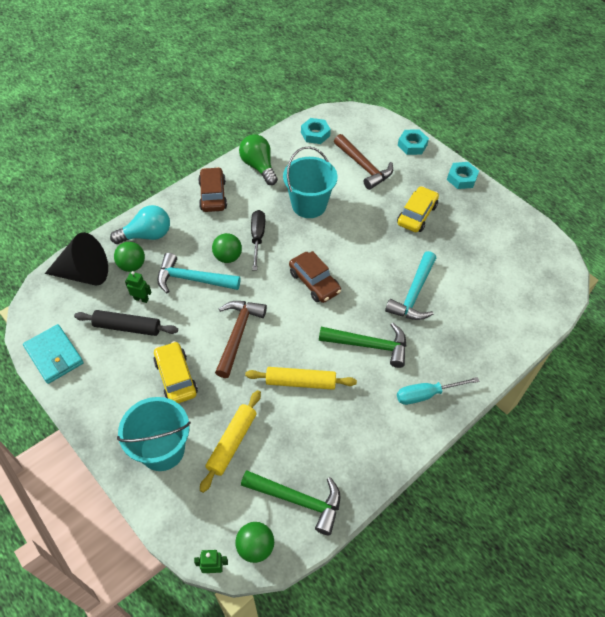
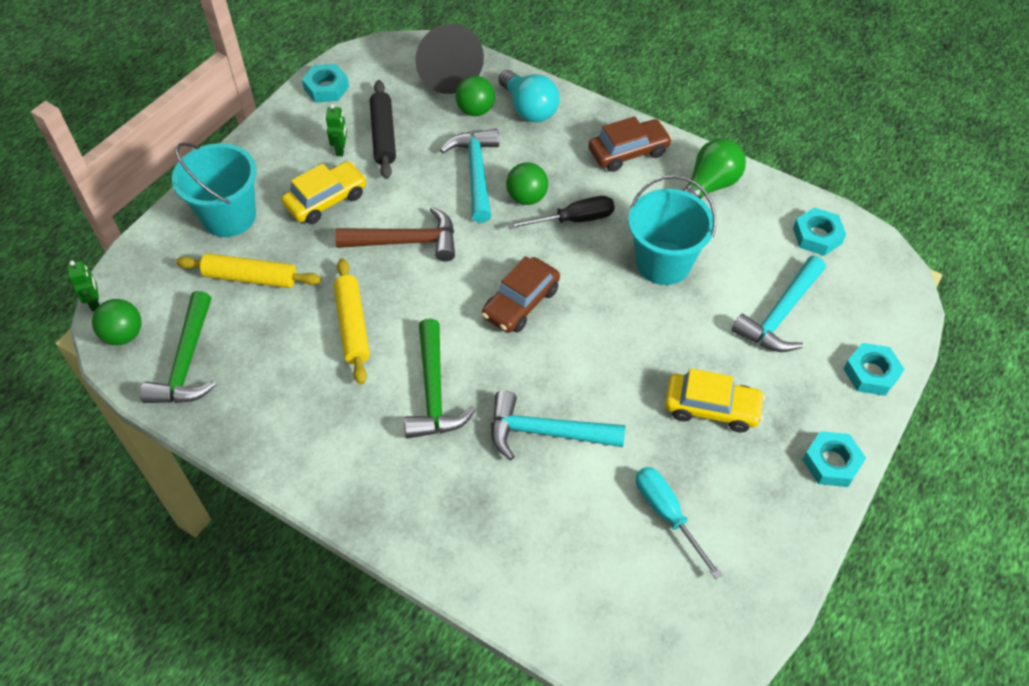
camera: 75 degrees right, 0 degrees up
turquoise wallet [23,324,84,384] -> turquoise nut [302,64,349,103]
green robot [125,271,151,303] -> green robot moved to [326,104,347,156]
brown hammer [334,134,393,190] -> turquoise hammer [732,256,826,352]
turquoise screwdriver [397,377,479,405] -> turquoise screwdriver moved to [636,467,722,579]

